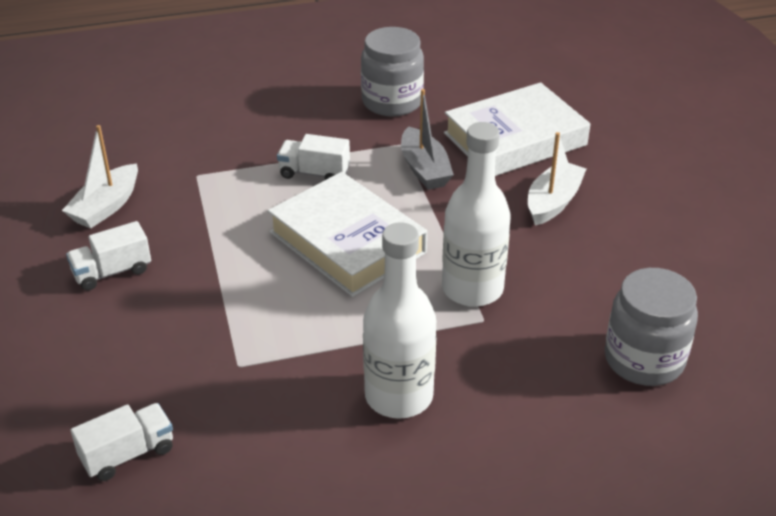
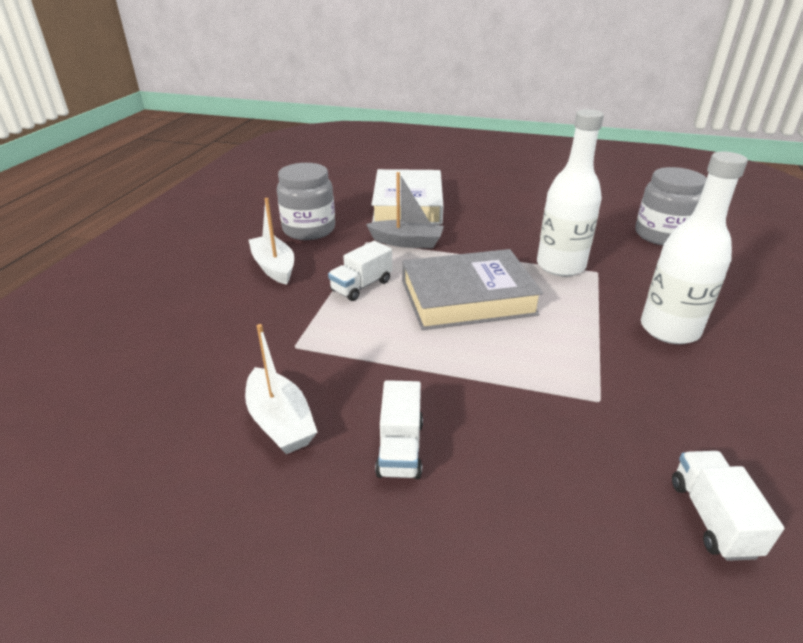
camera: 60 degrees left, 5 degrees down
white book [268,172,427,297] -> grey book [402,249,543,330]
white boat [528,132,586,226] -> white boat moved to [249,198,294,285]

